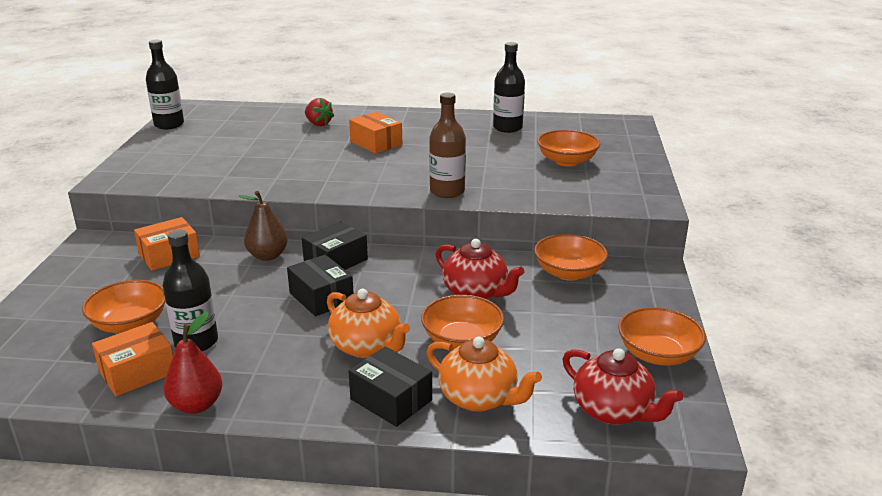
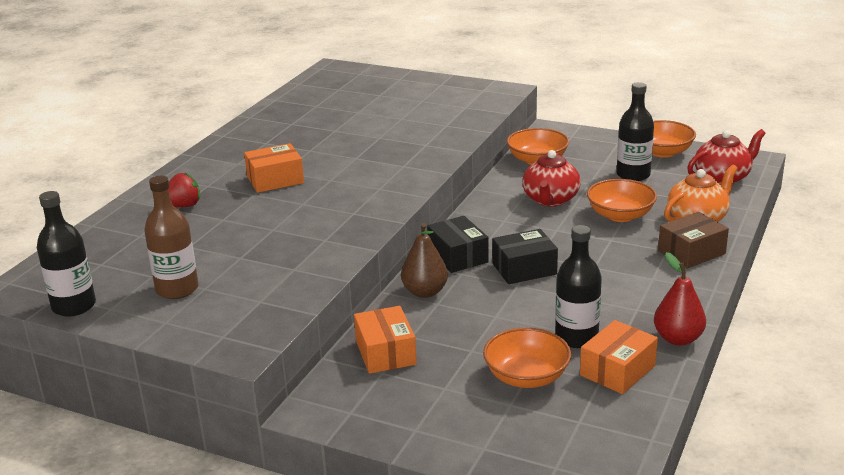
camera: 70 degrees left, 0 degrees up
orange box [92,322,173,396] -> orange box turned 60 degrees clockwise [580,320,658,394]
orange teapot [327,289,410,358] -> none
black box [349,347,432,427] -> brown box [658,212,729,269]
brown bottle [429,92,466,198] -> brown bottle moved to [144,176,198,299]
red teapot [435,239,525,299] -> red teapot turned 135 degrees clockwise [522,150,581,207]
black bottle [493,42,525,133] -> black bottle moved to [617,82,654,181]
orange bowl [537,130,600,167] -> none

